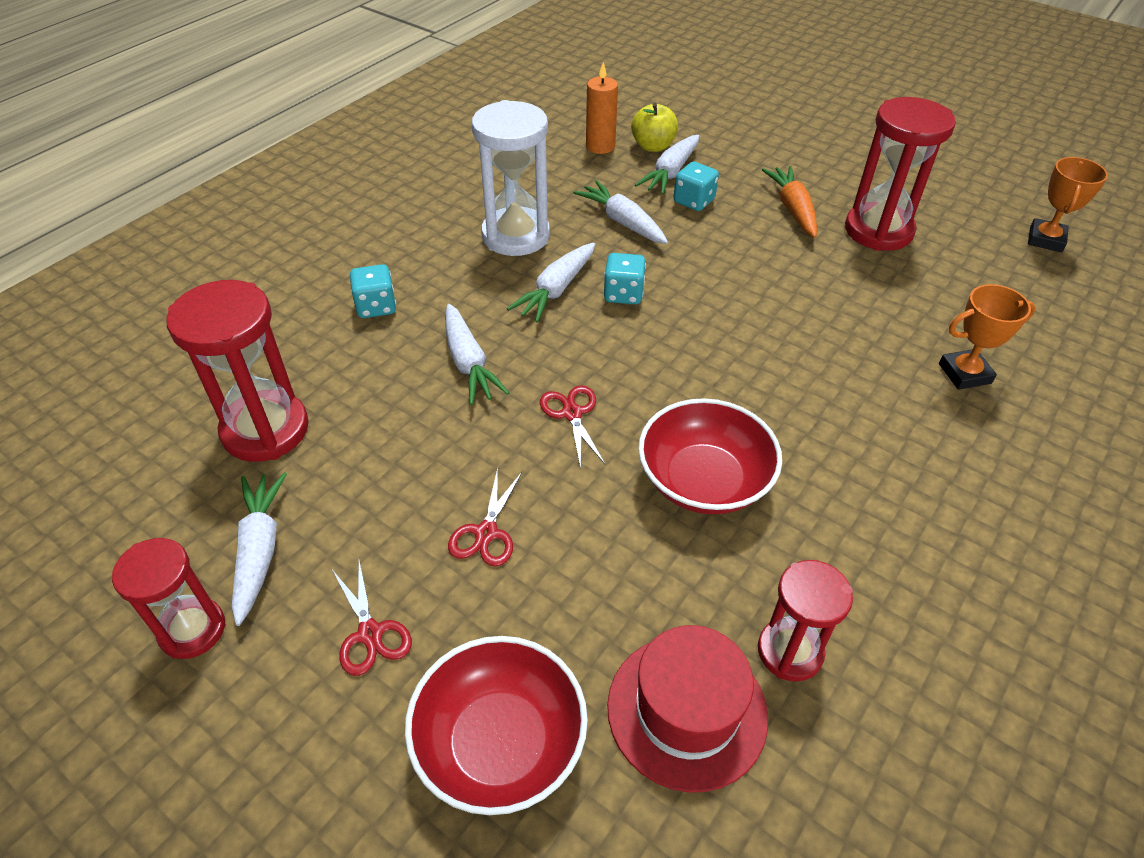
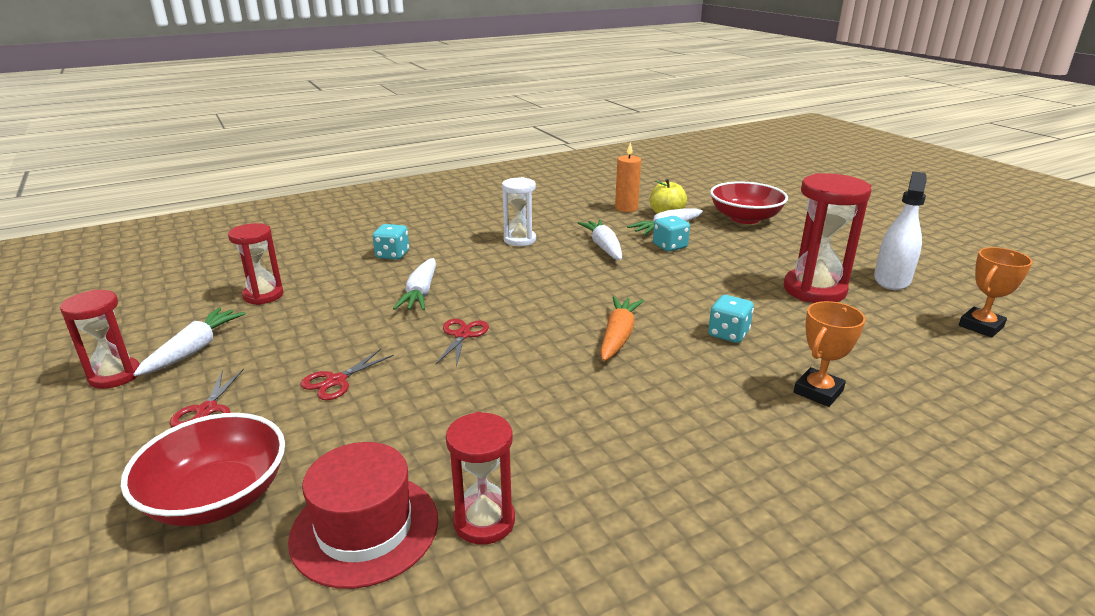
camera: 25 degrees right, 20 degrees down
red hourglass [166,280,309,462] -> red hourglass [228,223,283,305], size x0.62
white hourglass [472,100,550,256] -> white hourglass [502,177,536,246], size x0.62
white carrot [507,243,595,323] -> none
turquoise dice [604,253,646,304] -> turquoise dice moved to [708,295,754,343]
red bowl [638,398,782,514] -> red bowl moved to [710,181,788,224]
orange carrot [762,166,817,238] -> orange carrot moved to [600,296,644,361]
orange trophy [939,284,1036,390] -> orange trophy turned 60 degrees counterclockwise [794,301,866,407]
none -> white spray bottle [874,171,927,290]

